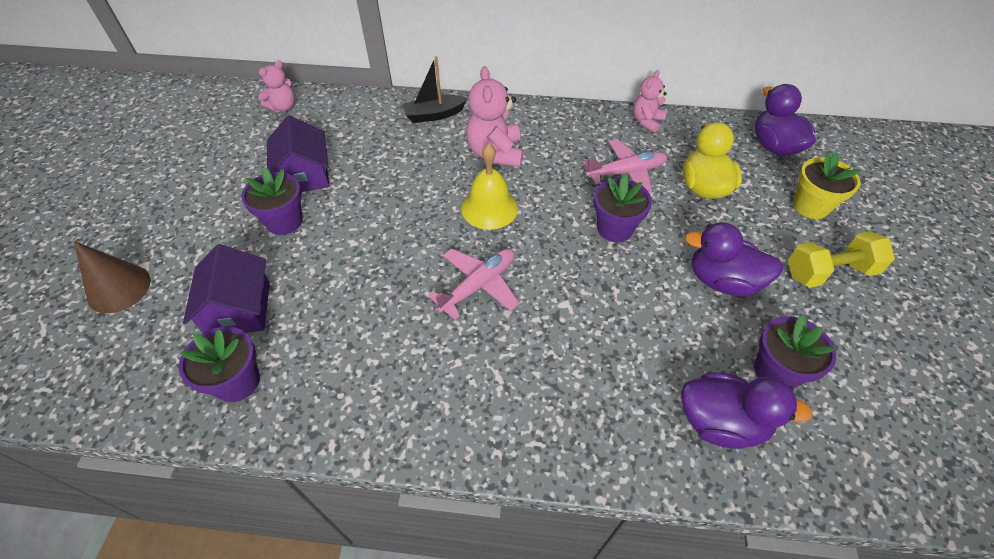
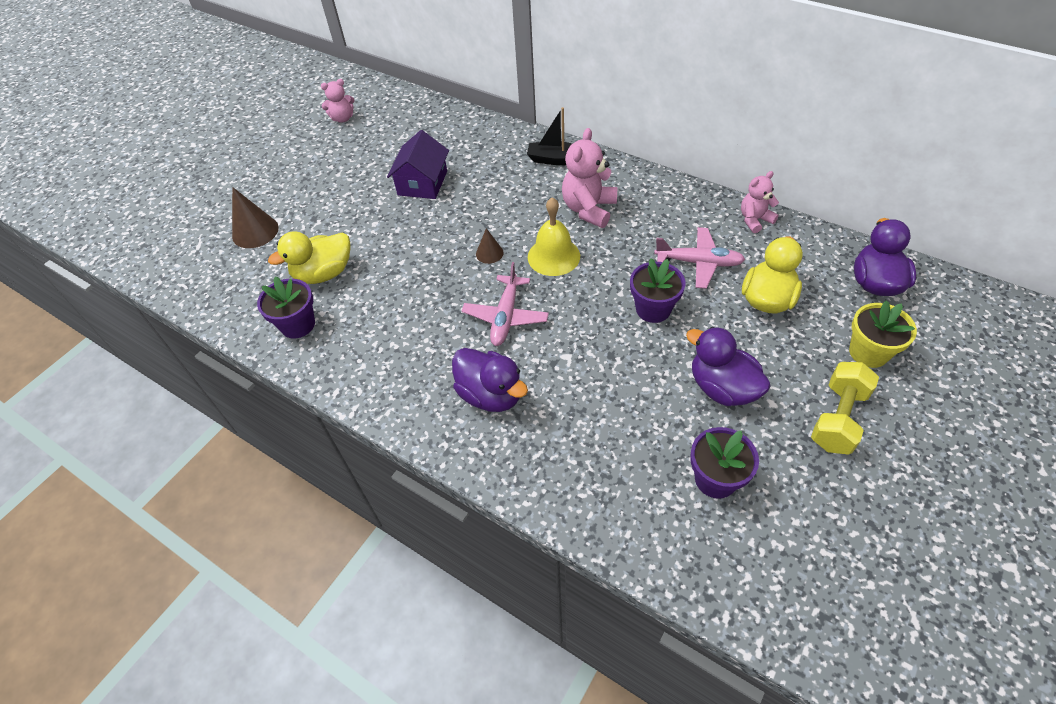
camera: 30 degrees right, 0 degrees up
purple house [183,244,270,333] -> yellow duck [268,231,350,284]
purple flower pot [241,167,303,235] -> none
pink teddy bear [258,60,295,112] -> pink teddy bear moved to [321,79,355,123]
pink plane [428,249,520,320] -> pink plane turned 120 degrees clockwise [462,262,549,346]
purple duck [681,372,813,449] -> purple duck moved to [452,348,528,412]
yellow dumbbell [788,231,895,288] -> yellow dumbbell turned 75 degrees counterclockwise [811,362,879,455]
none -> brown cone [476,228,504,264]

